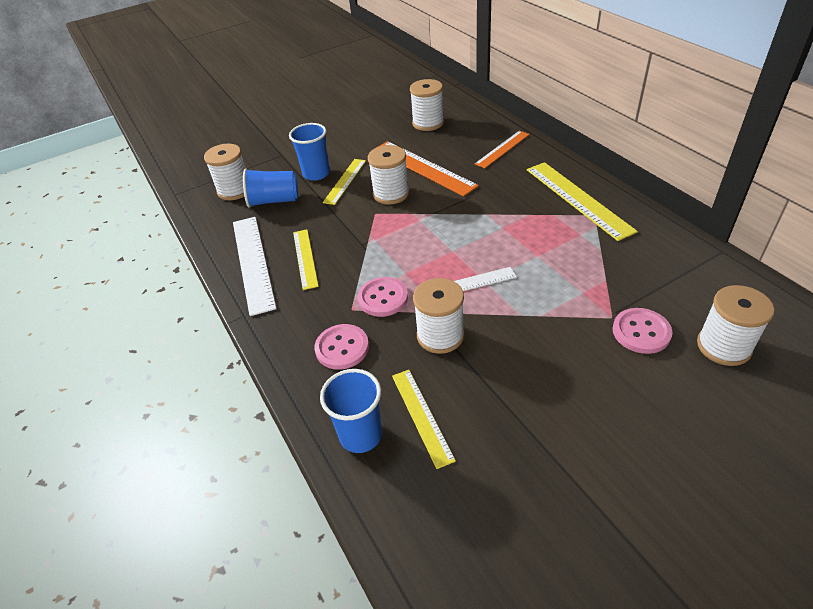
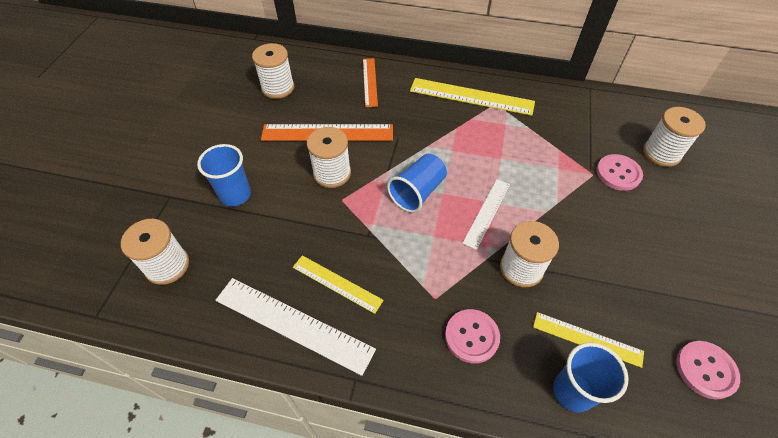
camera: 50 degrees left, 10 degrees up
blue cup [243,169,298,208] -> blue cup moved to [387,154,447,213]
yellow ruler [323,159,366,205] -> none
pink button [358,277,408,317] -> pink button moved to [676,341,740,399]

